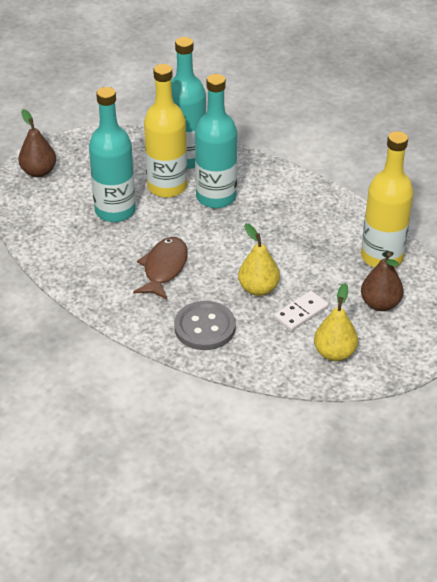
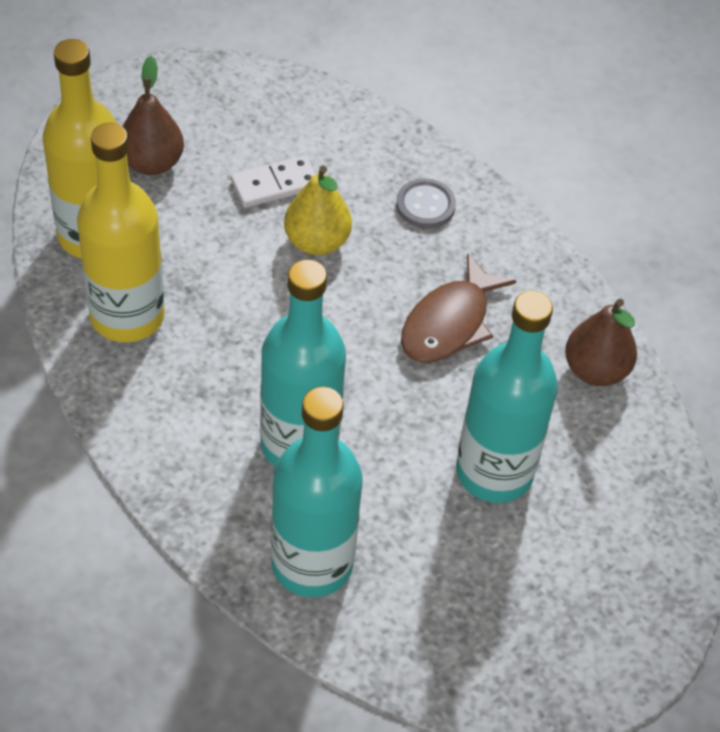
camera: 165 degrees left, 10 degrees up
brown pear [18,109,56,177] -> brown pear moved to [565,299,637,386]
yellow bottle [144,64,187,198] -> yellow bottle moved to [77,123,165,343]
grey button [174,301,236,350] -> grey button [396,179,456,228], size x0.63
yellow pear [314,283,358,361] -> none

